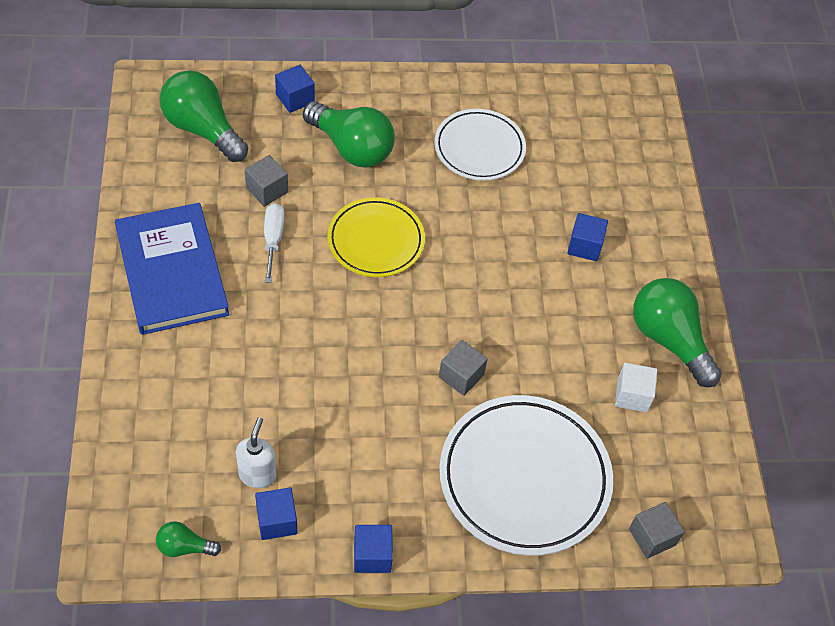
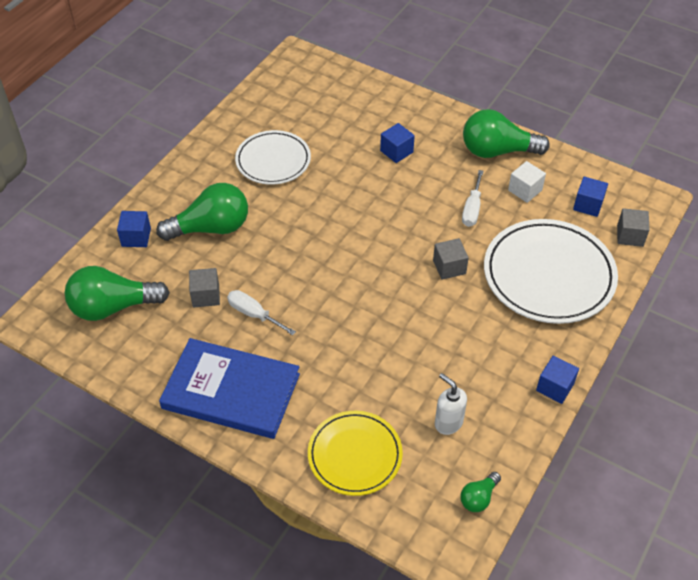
camera: 50 degrees left, 5 degrees down
blue cube [255,487,298,540] -> blue cube moved to [573,177,608,217]
yellow plate [327,197,425,277] -> yellow plate moved to [308,411,403,496]
none -> white screwdriver [462,170,484,227]

